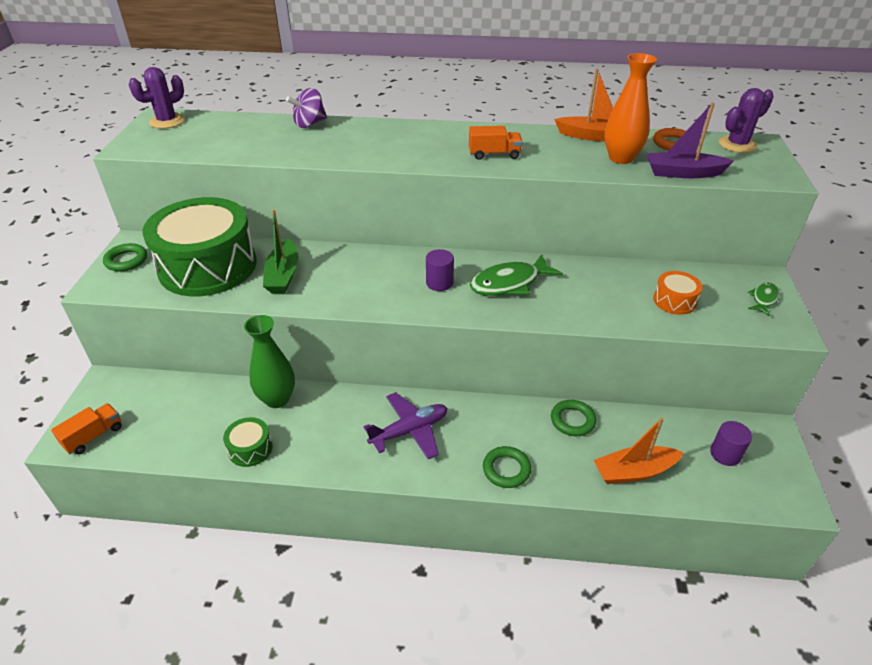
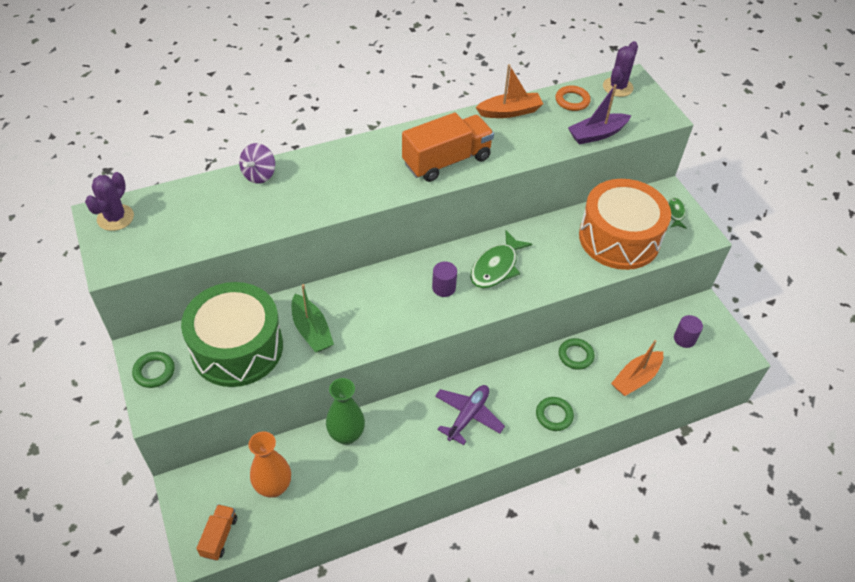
camera: 30 degrees left, 10 degrees up
green drum [223,417,273,467] -> none
orange truck [469,126,522,160] -> orange truck [402,112,494,182], size x1.91
orange vase [604,53,657,164] -> orange vase moved to [249,431,291,497]
orange drum [653,271,702,315] -> orange drum [579,179,671,270], size x2.45

